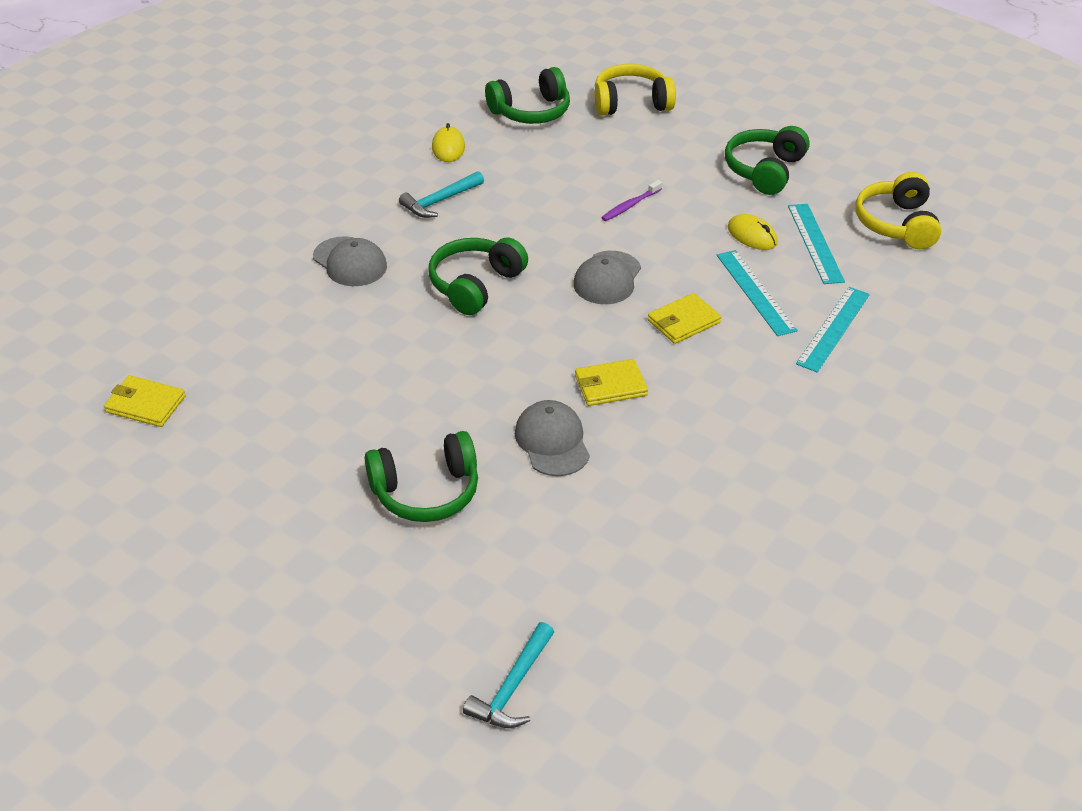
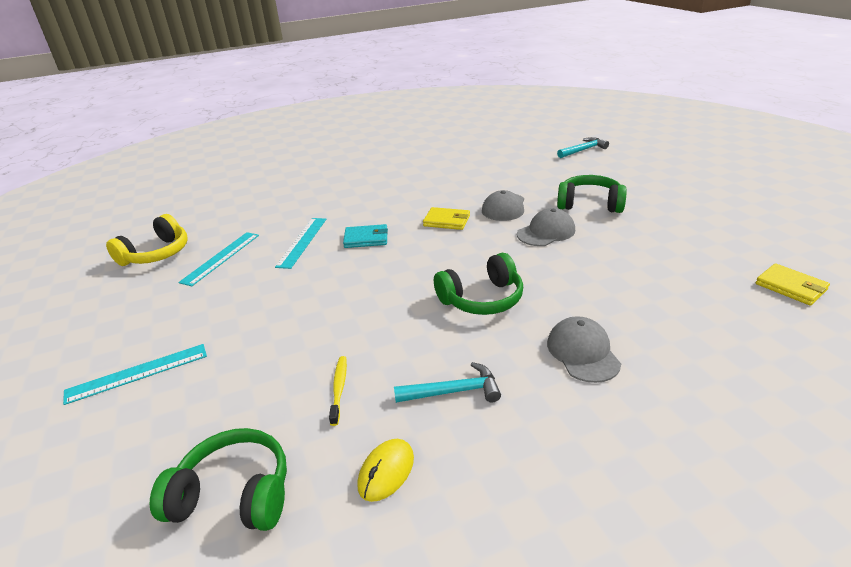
camera: 145 degrees left, 10 degrees down
grey cap [573,251,641,304] -> grey cap moved to [517,208,575,246]
yellow headphones [595,64,676,115] -> none
purple toothbrush [601,180,662,221] -> none
yellow wallet [648,293,721,344] -> turquoise wallet [343,224,388,248]
green headphones [725,126,810,195] -> none
yellow mouse [728,214,778,250] -> none
turquoise ruler [796,287,870,373] -> turquoise ruler moved to [63,344,207,405]
none -> yellow toothbrush [329,356,347,426]

